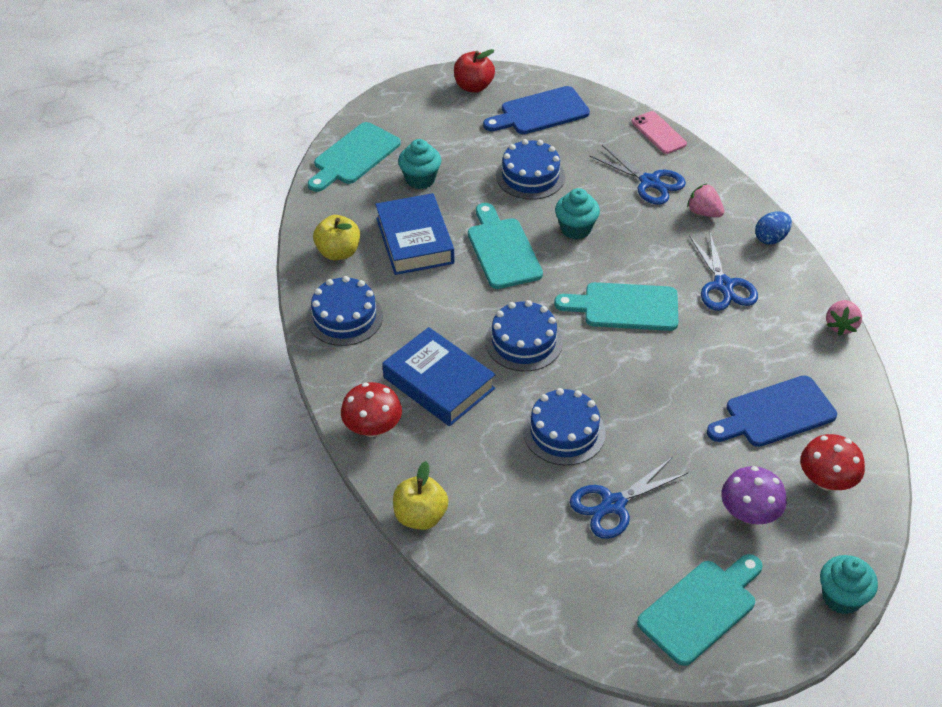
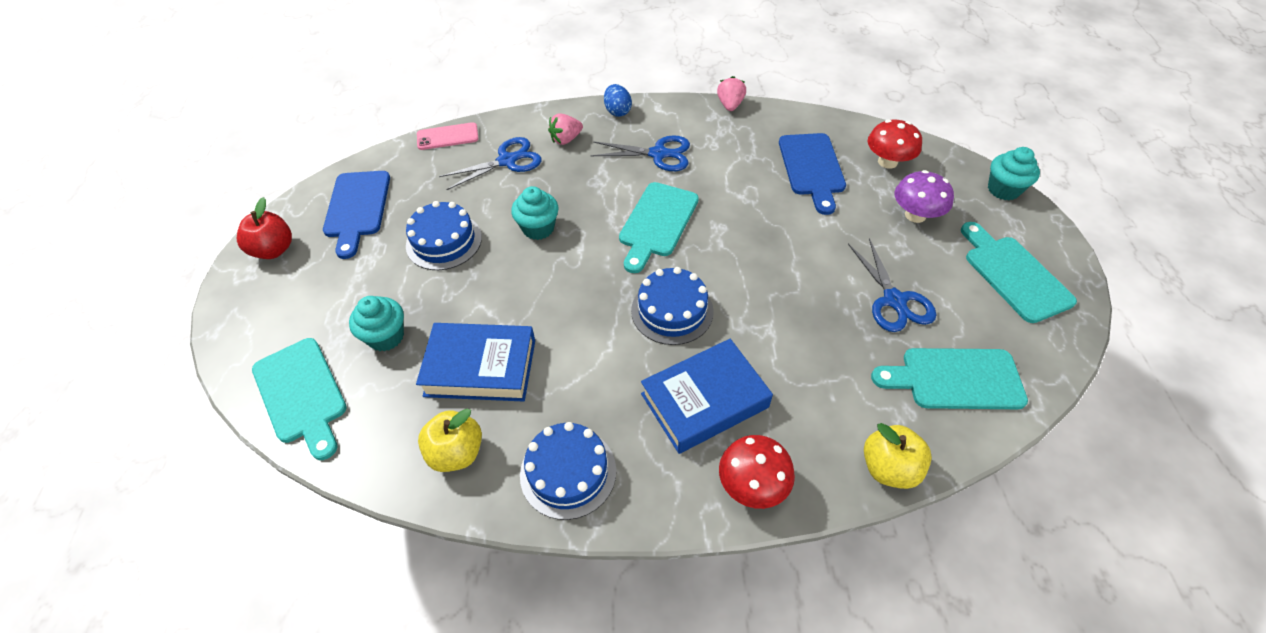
camera: 70 degrees left, 5 degrees up
turquoise cutting board [468,203,543,289] -> turquoise cutting board moved to [871,348,1028,409]
blue cake [523,388,606,465] -> none
pink strawberry [826,300,862,336] -> pink strawberry turned 120 degrees counterclockwise [717,76,746,111]

